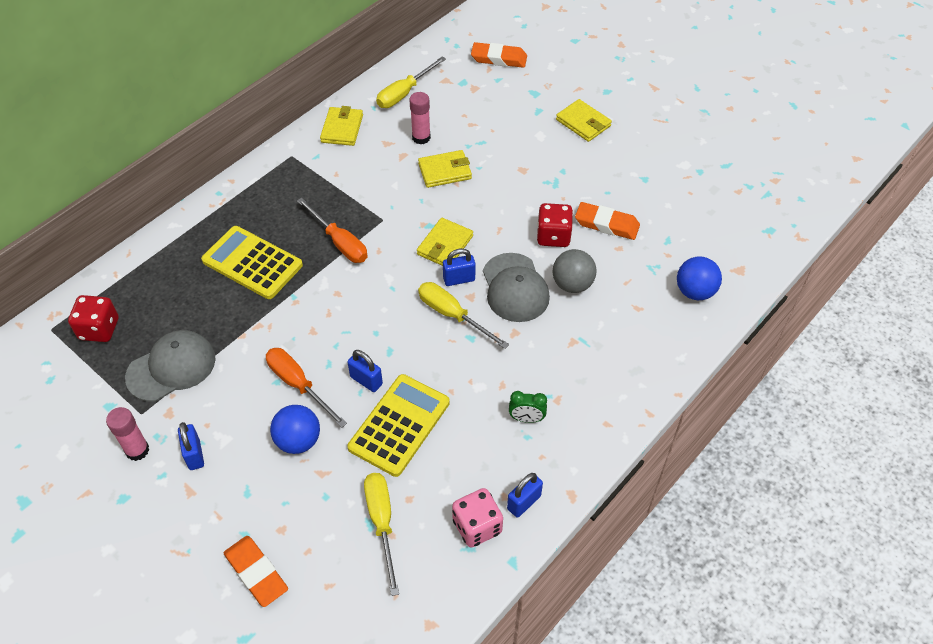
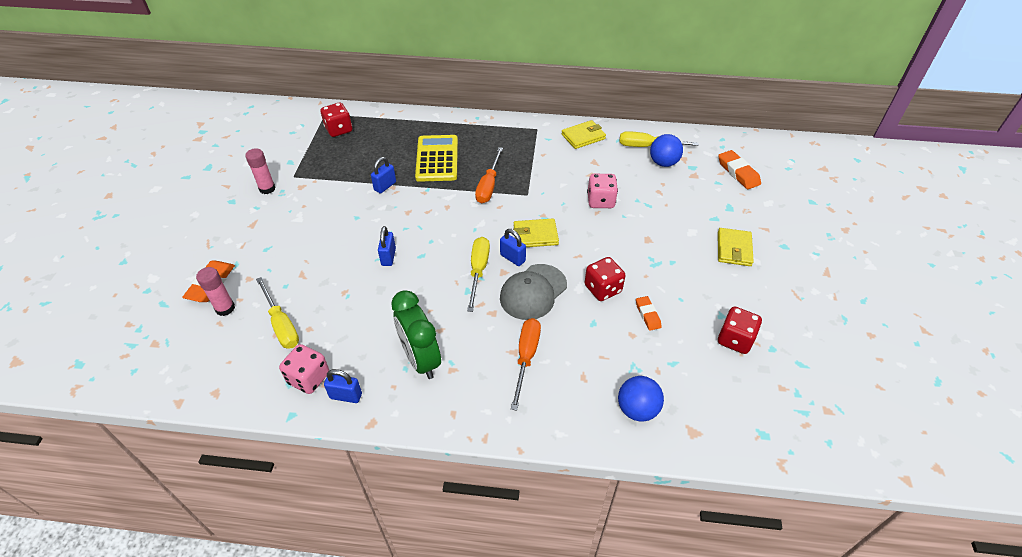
camera: 55 degrees right, 5 degrees down
grey cap [125,330,216,402] -> none
blue padlock [178,422,204,470] -> blue padlock moved to [371,157,396,193]
orange screwdriver [266,348,347,428] -> orange screwdriver moved to [511,318,541,411]
blue ball [270,405,320,454] -> blue ball moved to [650,134,683,167]
yellow calculator [347,374,450,477] -> none
yellow screwdriver [364,473,399,596] -> yellow screwdriver turned 105 degrees clockwise [256,277,299,349]
pink glue stick [409,92,431,144] -> pink glue stick moved to [196,267,235,316]
yellow wallet [418,150,472,188] -> pink dice [587,174,618,208]
green clock [509,391,547,423] -> green clock [391,290,441,379], size x2.07
grey ball [552,249,597,293] -> none
orange eraser [575,202,640,240] -> orange eraser [636,296,662,331], size x0.62
none -> red dice [718,306,762,354]

